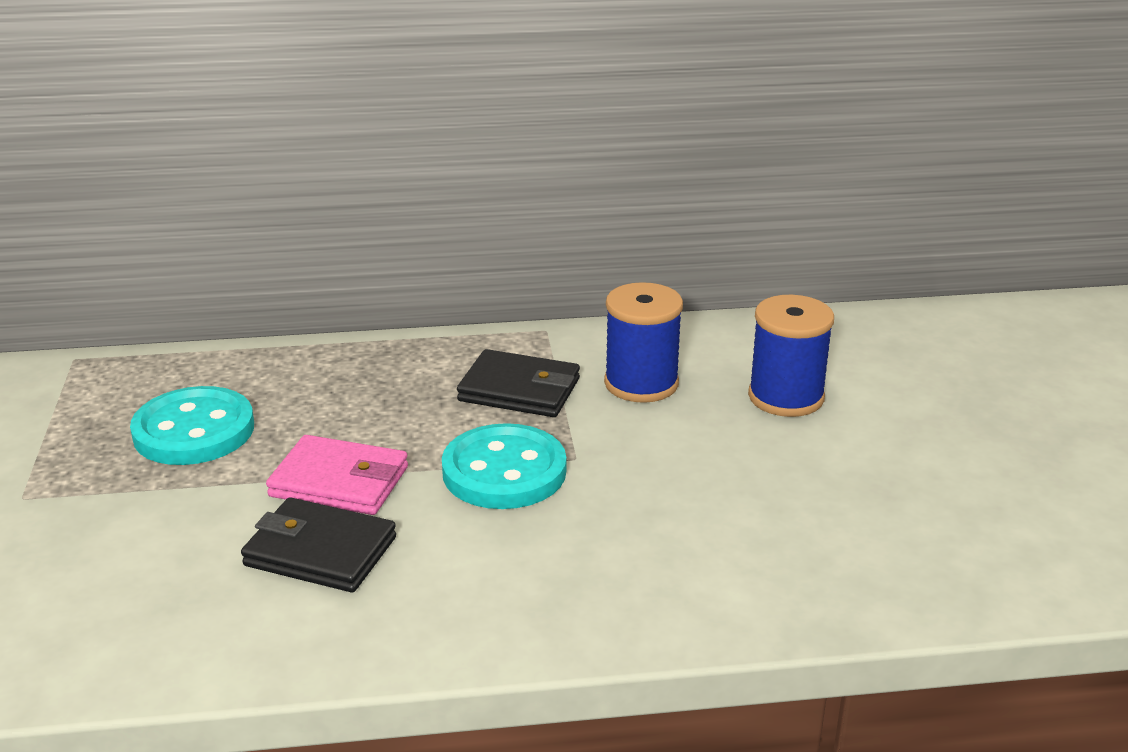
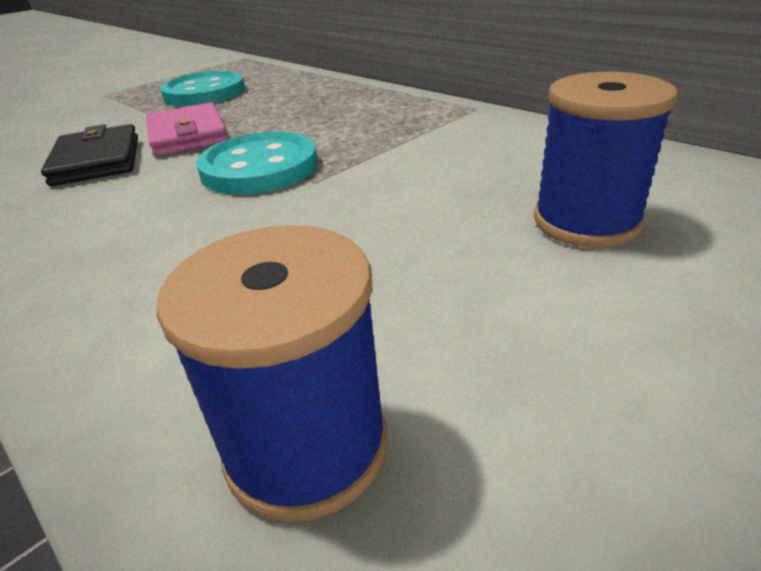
camera: 55 degrees right, 5 degrees up
black wallet [457,349,580,417] -> none
blue spool [604,282,683,403] -> blue spool moved to [157,225,388,522]

